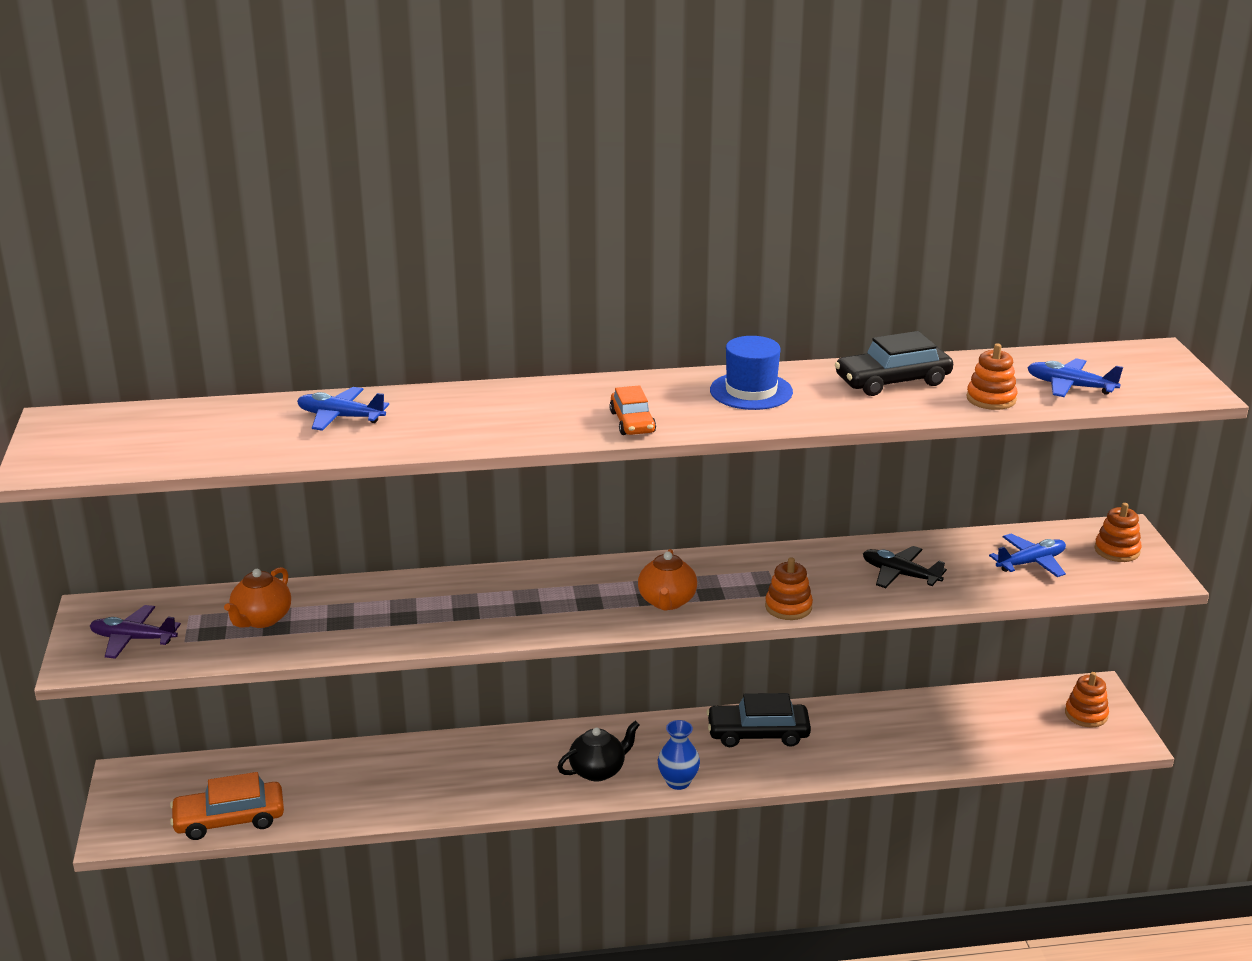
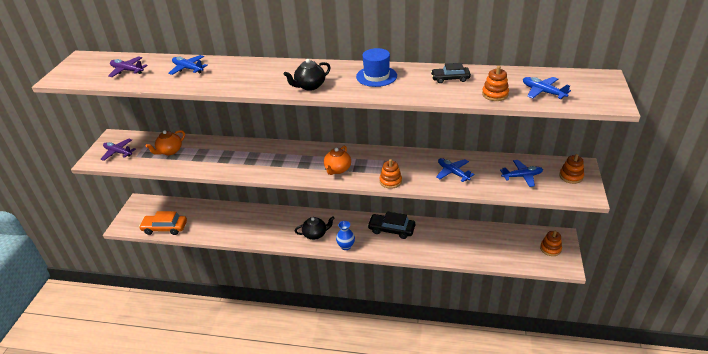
camera: 20 degrees right, 10 degrees up
orange car [609,385,656,435] -> black teapot [284,59,331,91]
black car [835,331,953,396] -> black car [431,63,471,83], size x0.65
black plane [863,546,947,588] -> blue plane [436,158,475,182]
none -> purple plane [108,56,148,77]

